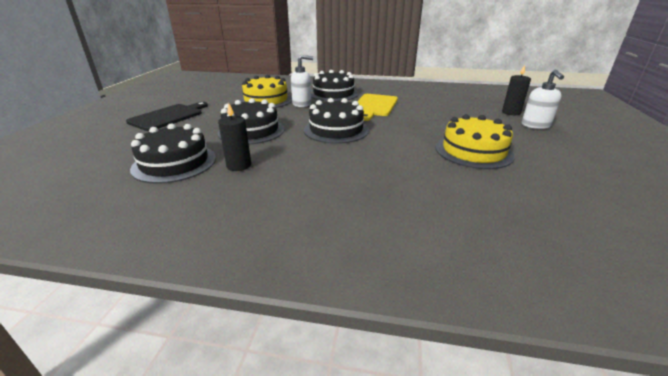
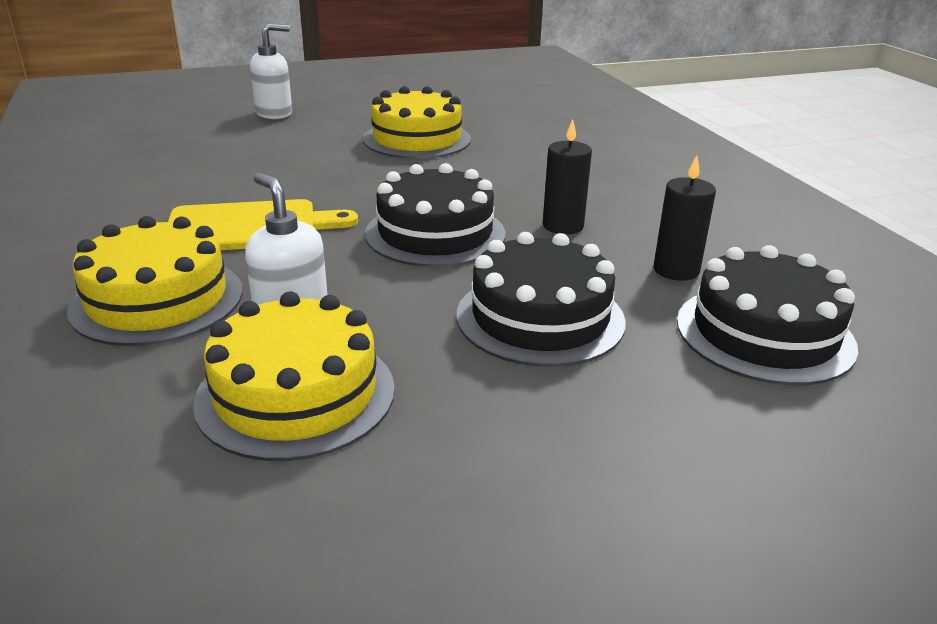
camera: 120 degrees left, 0 degrees up
black cutting board [126,102,208,131] -> none
black cake [311,70,358,101] -> yellow cake [67,216,243,346]
black candle [502,65,531,115] -> black candle moved to [543,119,592,234]

